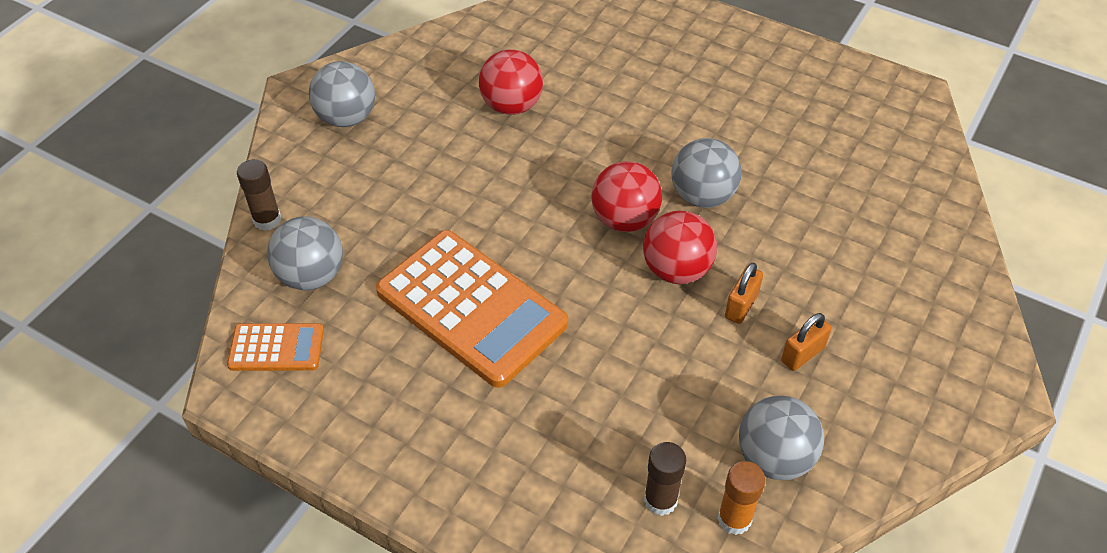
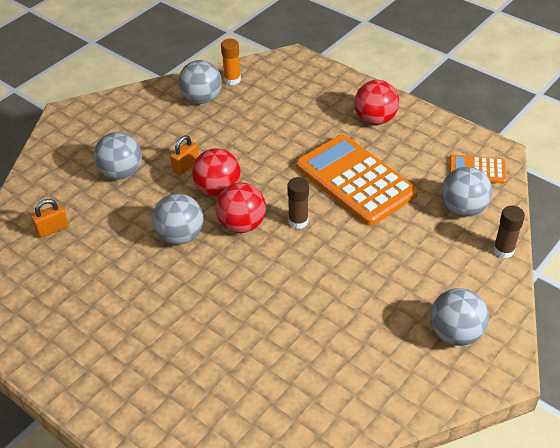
camera: 170 degrees left, 5 degrees down
red ball [479,49,543,115] -> red ball moved to [354,80,399,125]
brown glue stick [644,442,686,516] -> brown glue stick moved to [287,177,309,229]
orange padlock [781,313,832,371] -> orange padlock moved to [31,199,69,238]
none -> grey ball [94,132,142,180]

